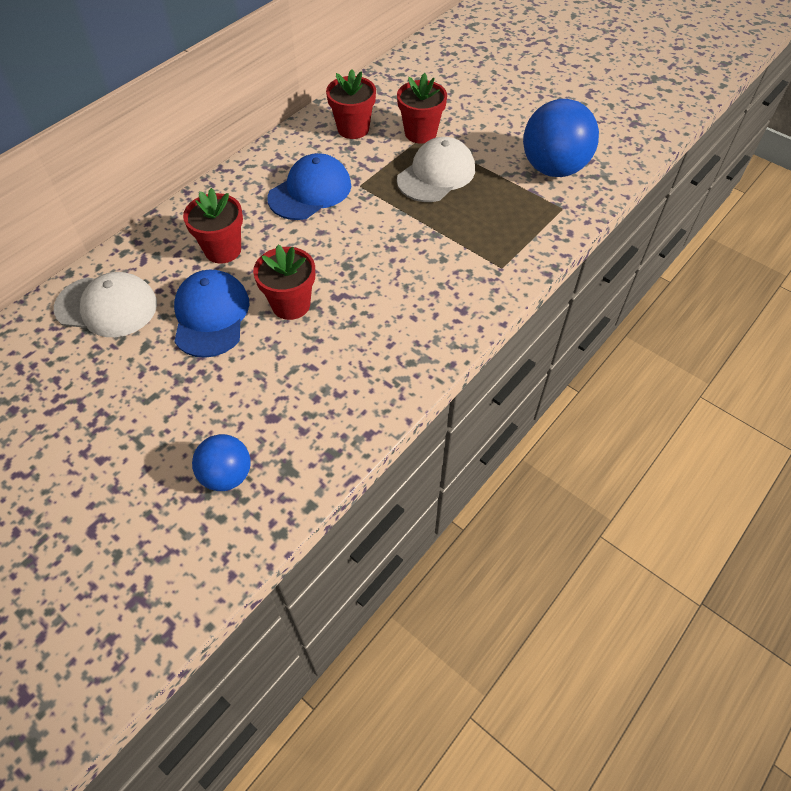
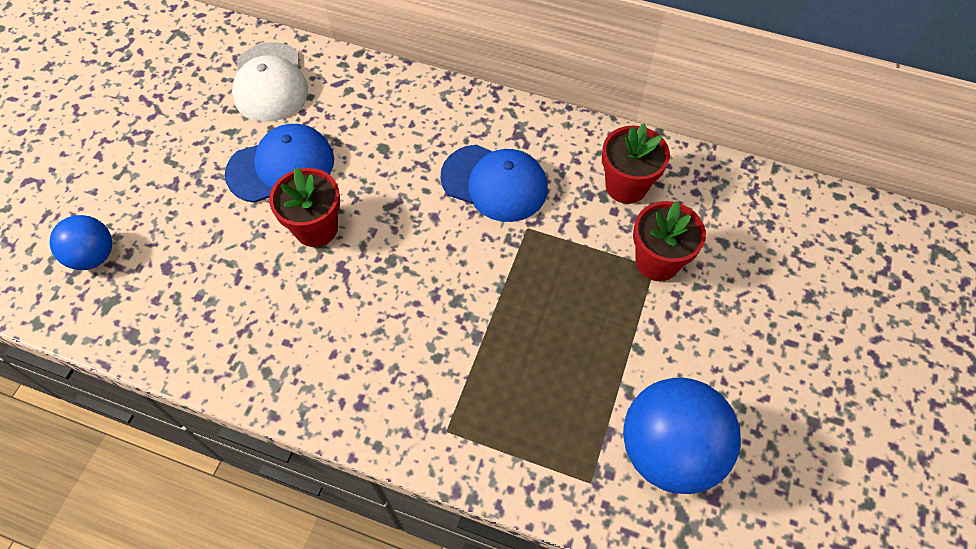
camera: 70 degrees right, 5 degrees up
red flower pot [183,188,243,264] -> none
white cap [397,137,475,202] -> none

